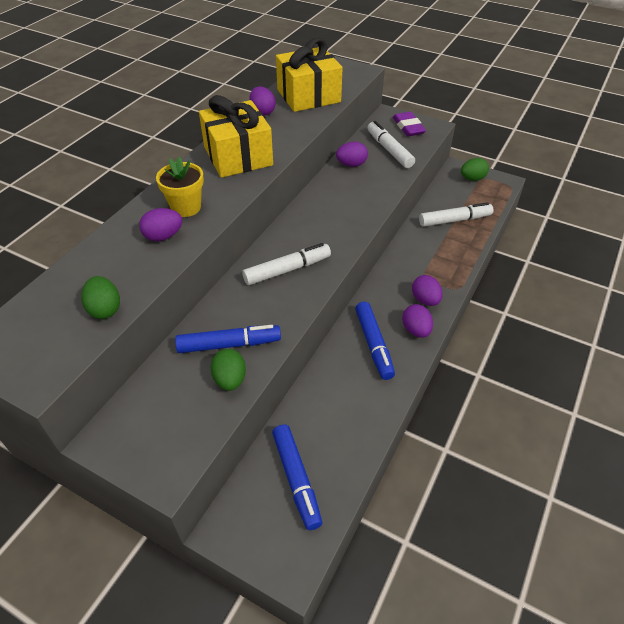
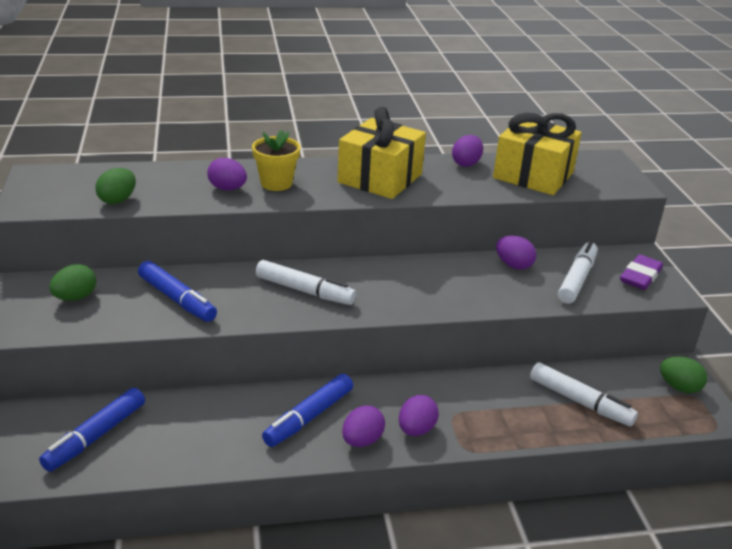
camera: 50 degrees right, 15 degrees down
green egg [211,349,246,391] -> green egg moved to [50,264,96,301]

